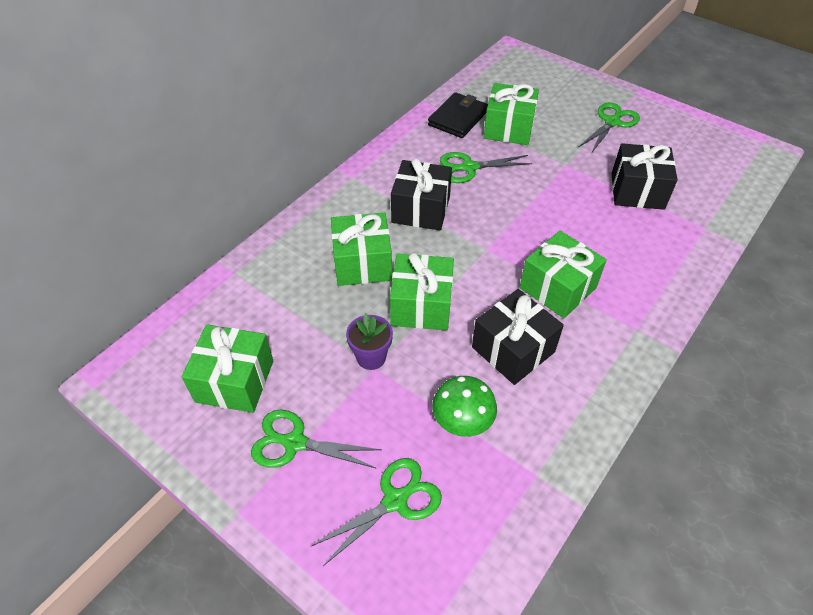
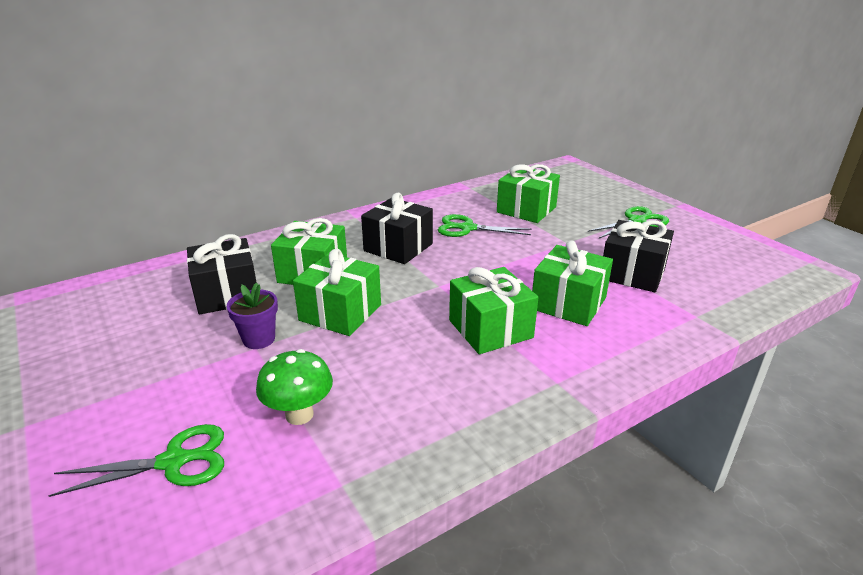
camera: 20 degrees right, 20 degrees down
green gift [182,324,273,413] -> green gift moved to [532,241,613,326]
green scissors [251,410,382,469] -> none
black wallet [428,92,488,138] -> none
black gift [472,289,564,385] -> black gift moved to [187,234,257,315]

